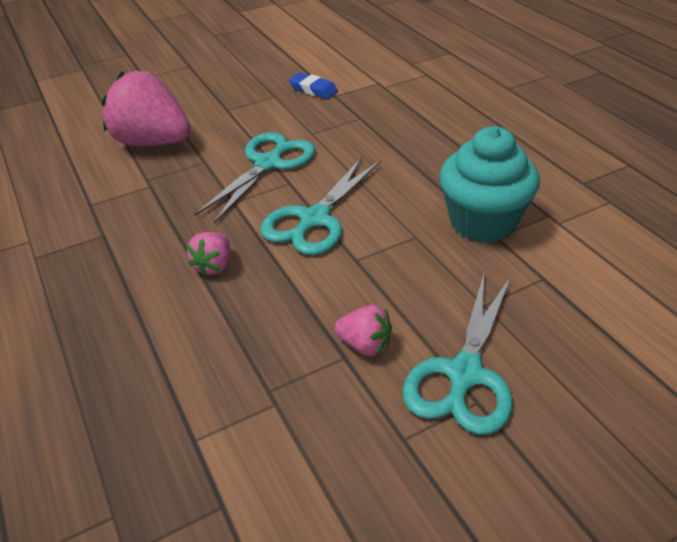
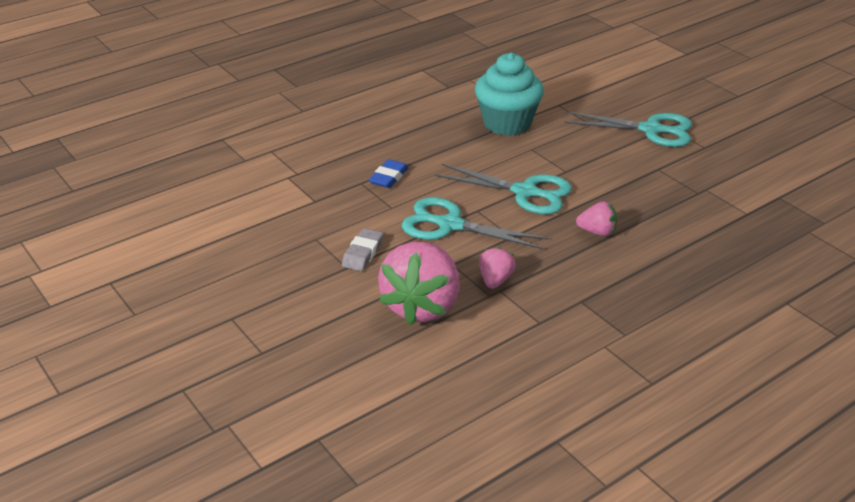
camera: 100 degrees left, 5 degrees down
blue eraser [289,73,338,99] -> blue eraser moved to [369,159,409,188]
pink strawberry [334,305,392,356] -> pink strawberry moved to [479,247,516,289]
none -> grey eraser [342,228,383,271]

